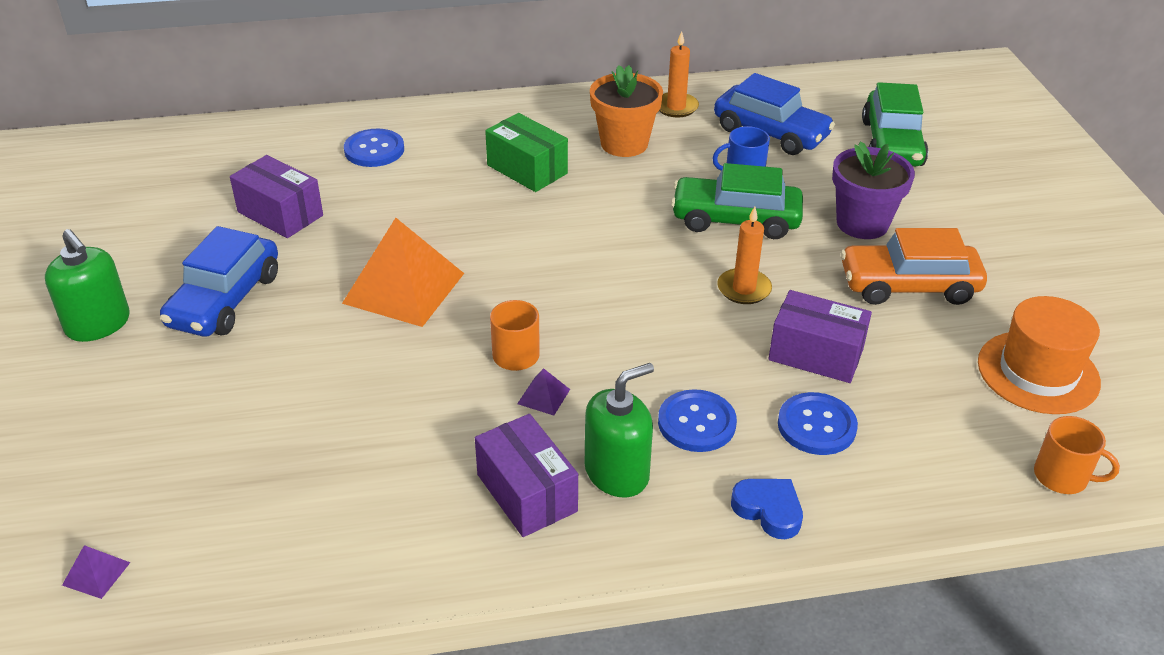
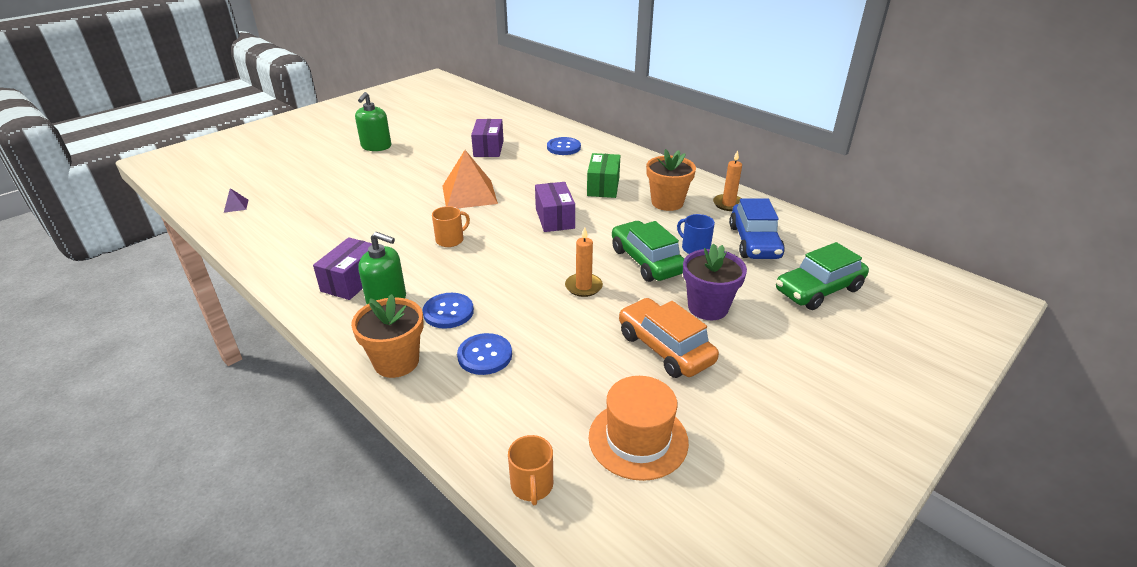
camera: 55 degrees right, 5 degrees down
blue car [160,226,278,336] -> none
purple pyramid [517,368,570,415] -> none
blue heart [731,479,803,539] -> orange flower pot [351,294,424,378]
purple box [769,290,872,383] -> purple box moved to [535,182,575,232]

